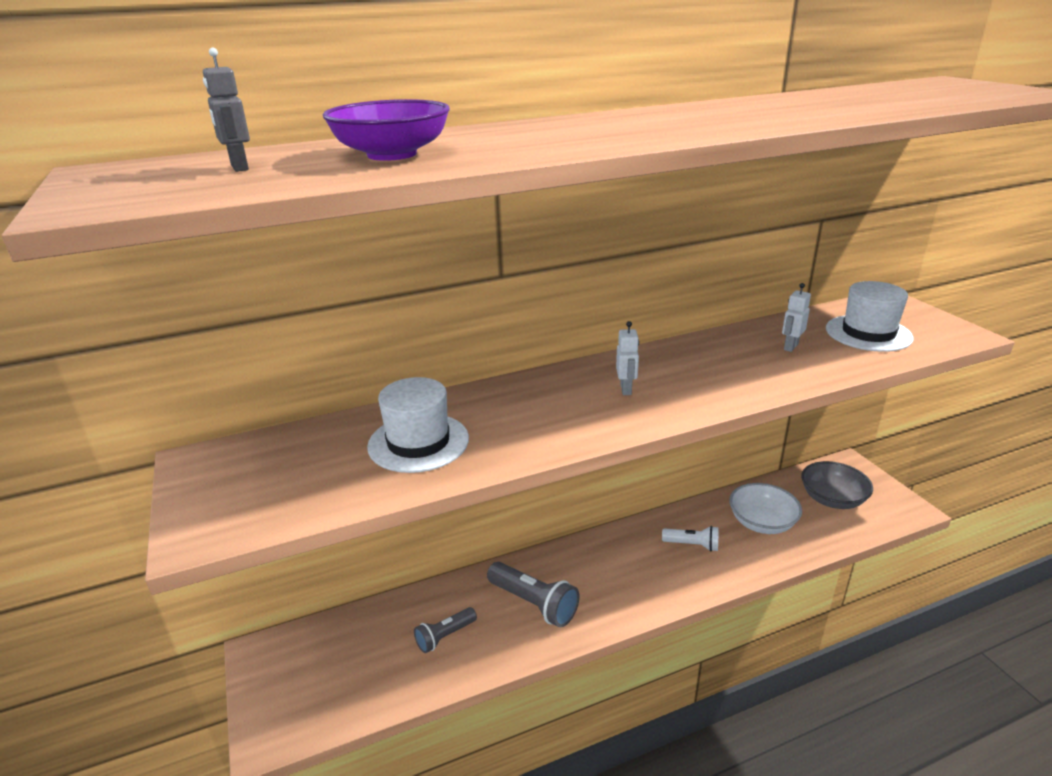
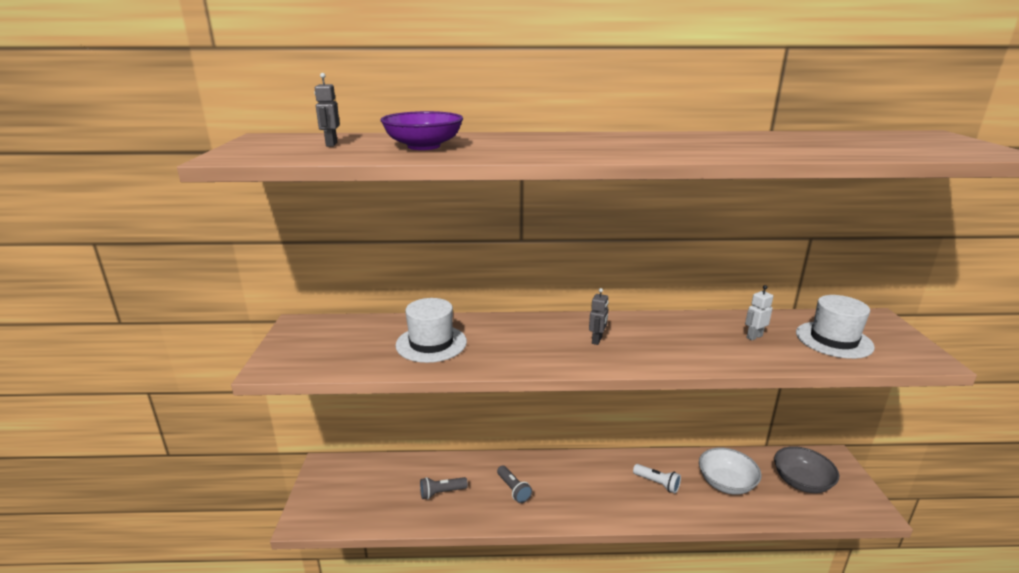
camera: 20 degrees right, 5 degrees down
grey flashlight [487,562,579,627] -> grey flashlight [497,465,532,503], size x0.62
white robot [616,321,639,395] -> grey robot [589,288,609,345]

